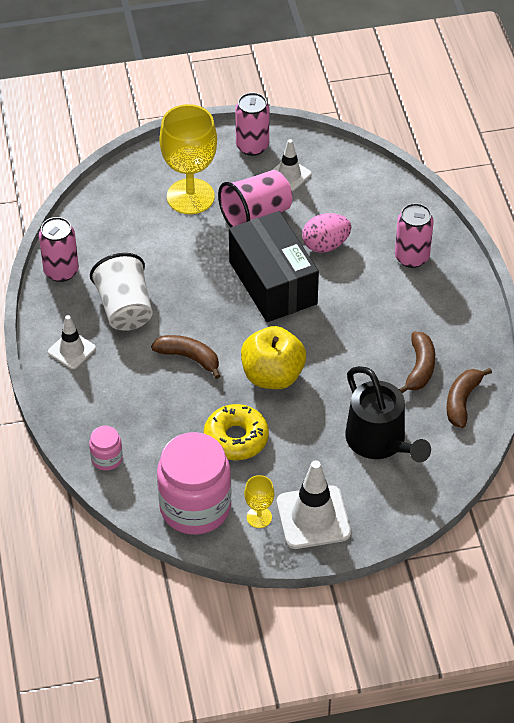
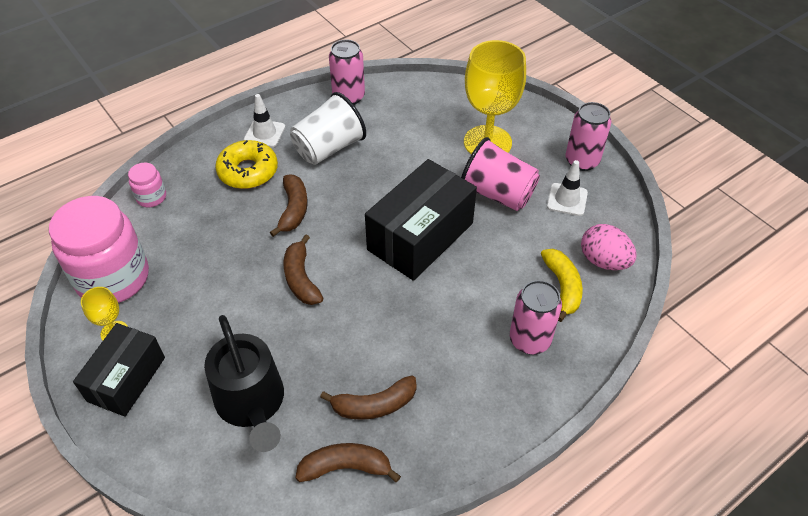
camera: 65 degrees right, 0 degrees up
yellow donut [204,404,269,460] -> yellow donut moved to [215,140,278,189]
yellow apple [241,326,306,389] -> brown banana [284,234,323,305]
white traffic cone [277,460,351,549] -> black box [73,323,165,417]
pink egg [302,213,351,253] -> pink egg moved to [581,224,636,270]
black watering can [345,366,431,462] -> black watering can turned 60 degrees counterclockwise [204,315,284,452]
none -> yellow banana [541,249,583,322]

